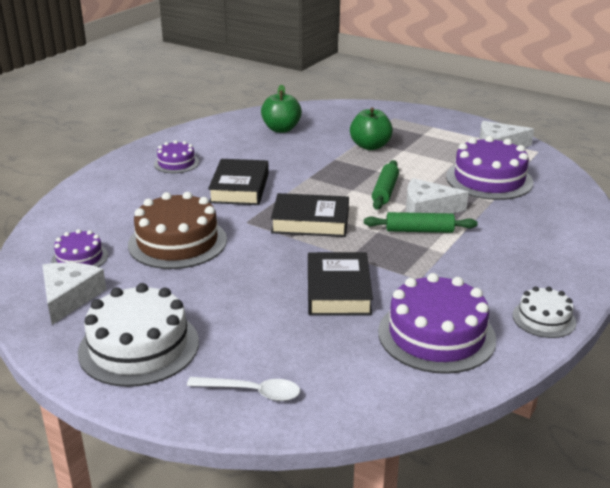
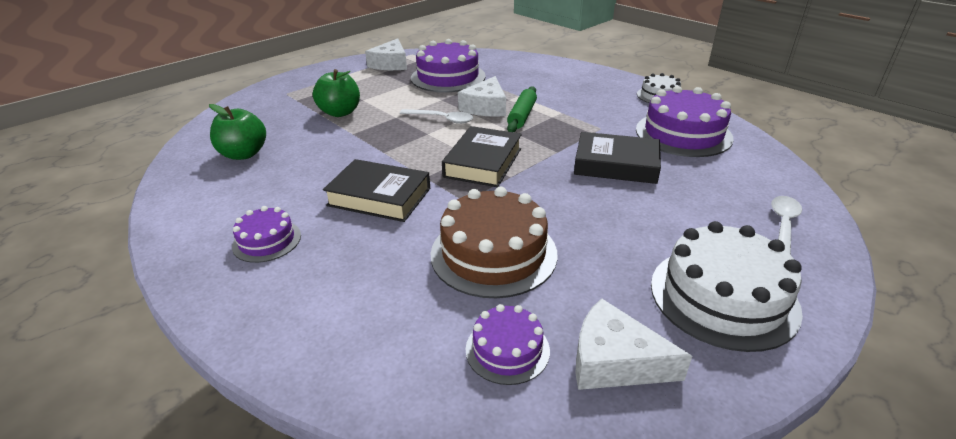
camera: 75 degrees left, 5 degrees up
green rolling pin [372,160,399,210] -> white spoon [400,109,473,124]

